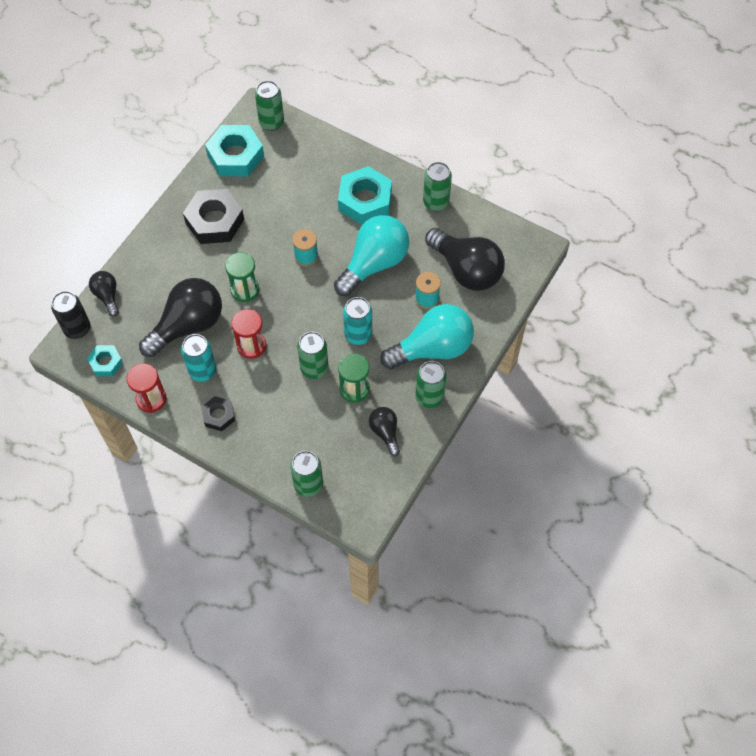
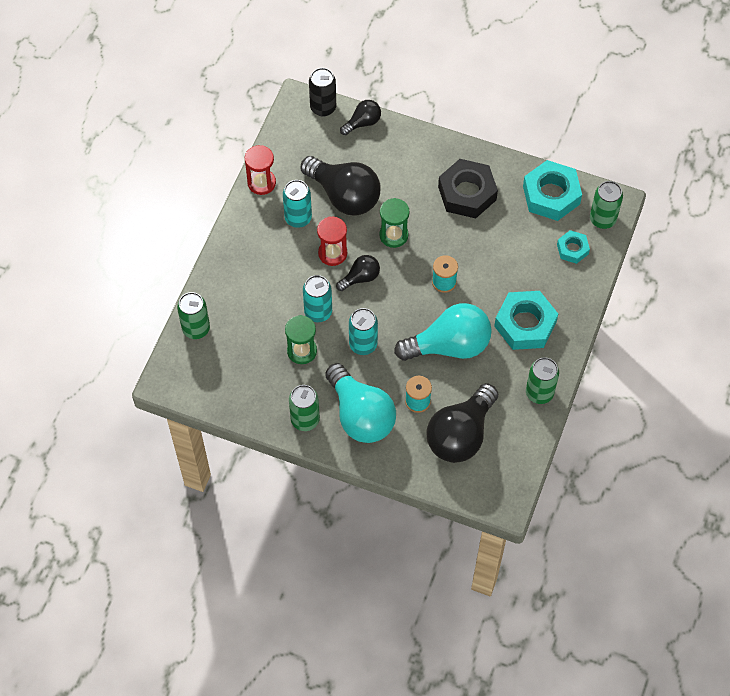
camera: 80 degrees right, 0 degrees up
turquoise nut [87,345,123,376] -> turquoise nut moved to [557,230,590,264]
black nut [201,396,235,431] -> none
green can [297,332,329,379] -> turquoise can [303,275,332,322]
turquoise light bulb [334,215,409,296] -> turquoise light bulb turned 45 degrees counterclockwise [394,303,492,361]
black light bulb [369,407,400,456] -> black light bulb moved to [336,255,380,291]

